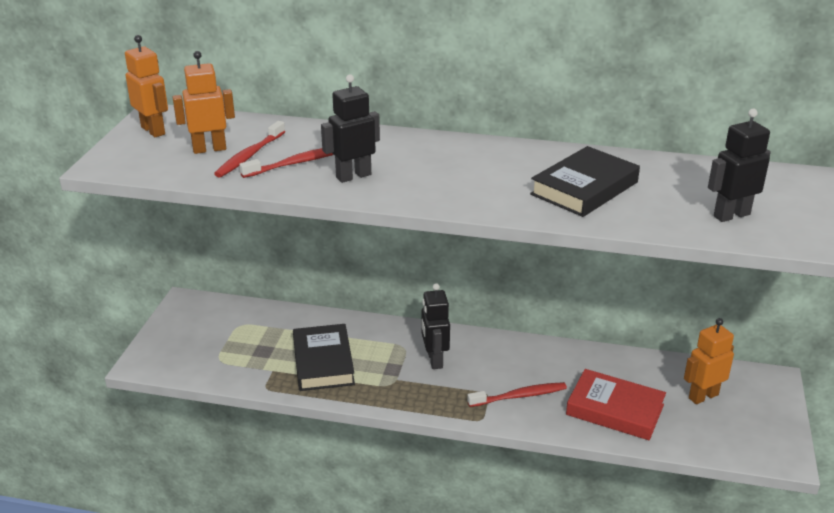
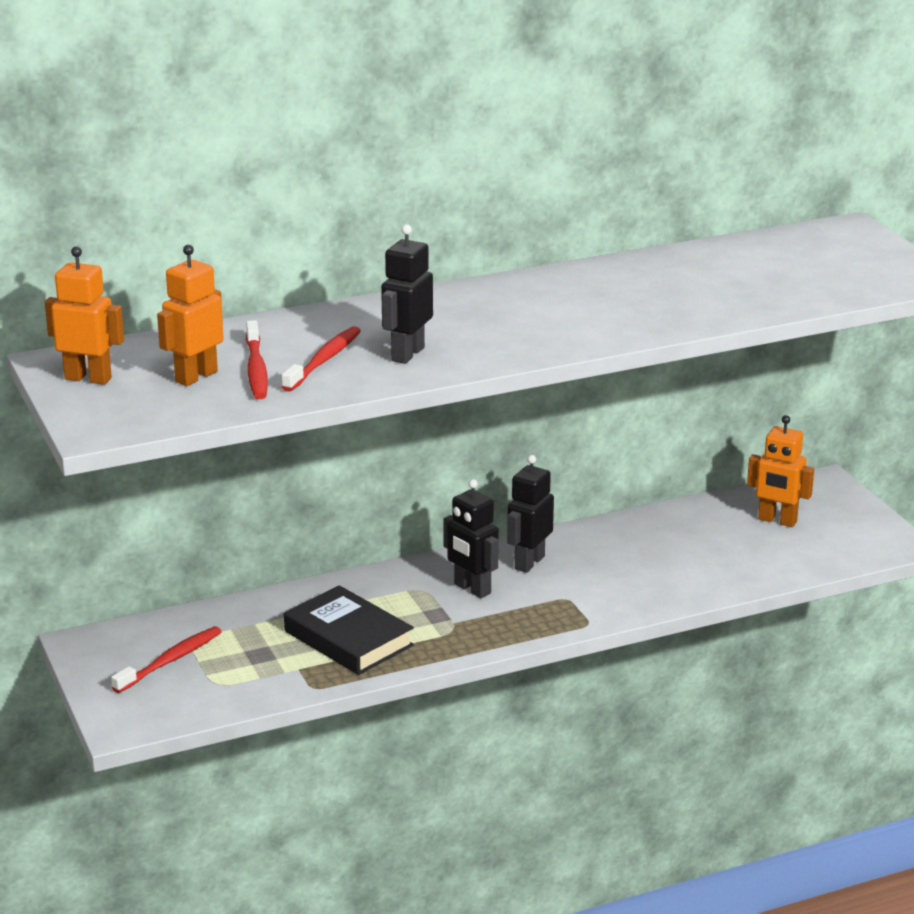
camera: 35 degrees left, 5 degrees down
red toothbrush [467,382,567,407] -> red toothbrush moved to [111,626,222,693]
black book [530,146,640,217] -> none
red book [566,369,666,440] -> none
orange robot [684,318,734,404] -> orange robot turned 90 degrees counterclockwise [747,415,814,527]
black robot [708,109,771,222] -> black robot moved to [507,455,554,573]

